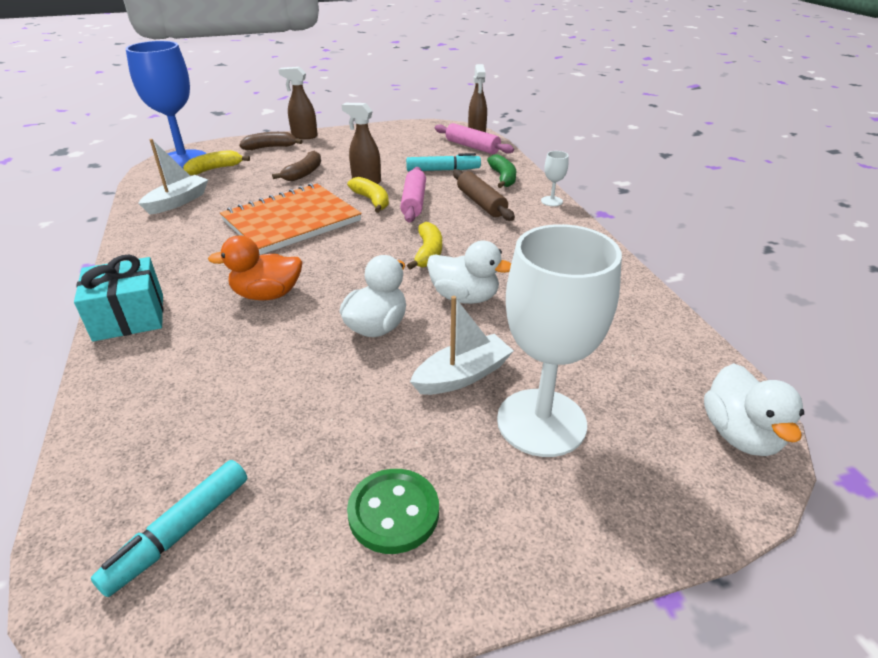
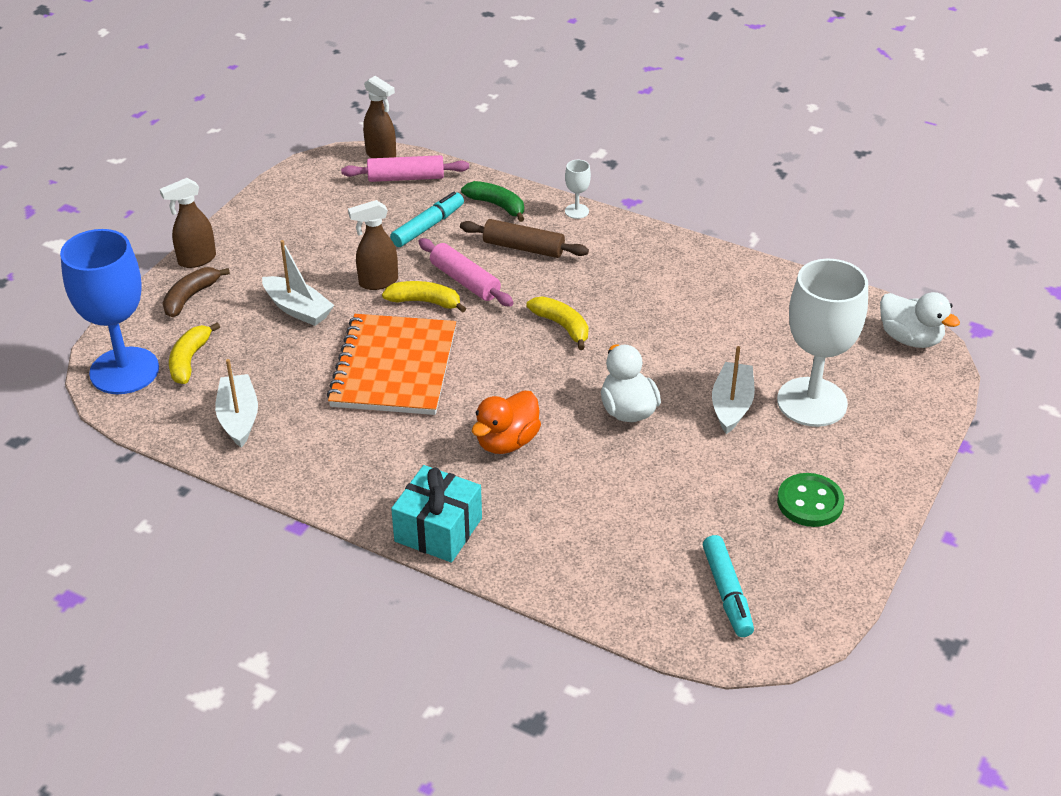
camera: 45 degrees left, 5 degrees up
brown banana [272,151,321,181] -> white boat [262,240,334,326]
white duck [427,241,511,304] -> none

